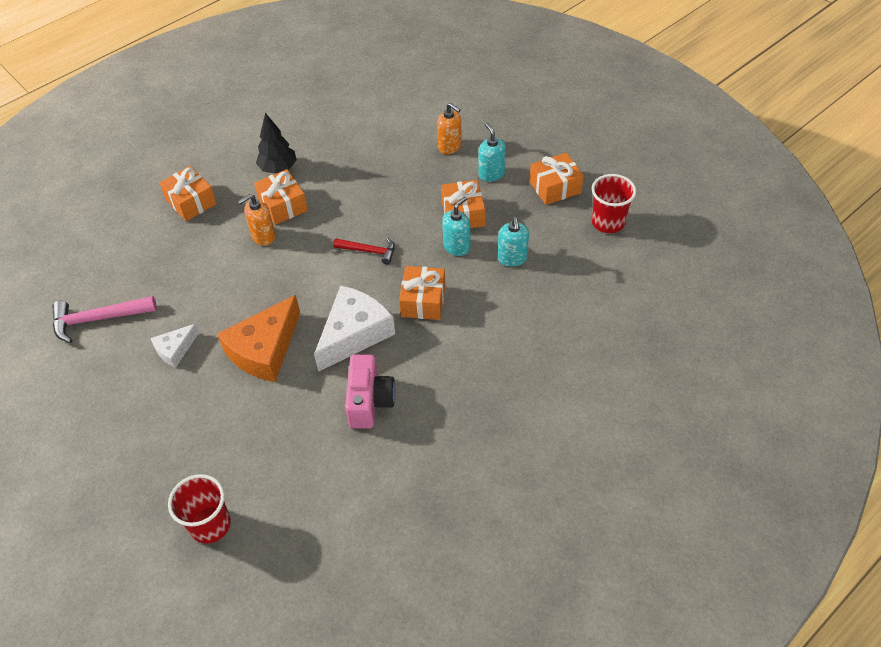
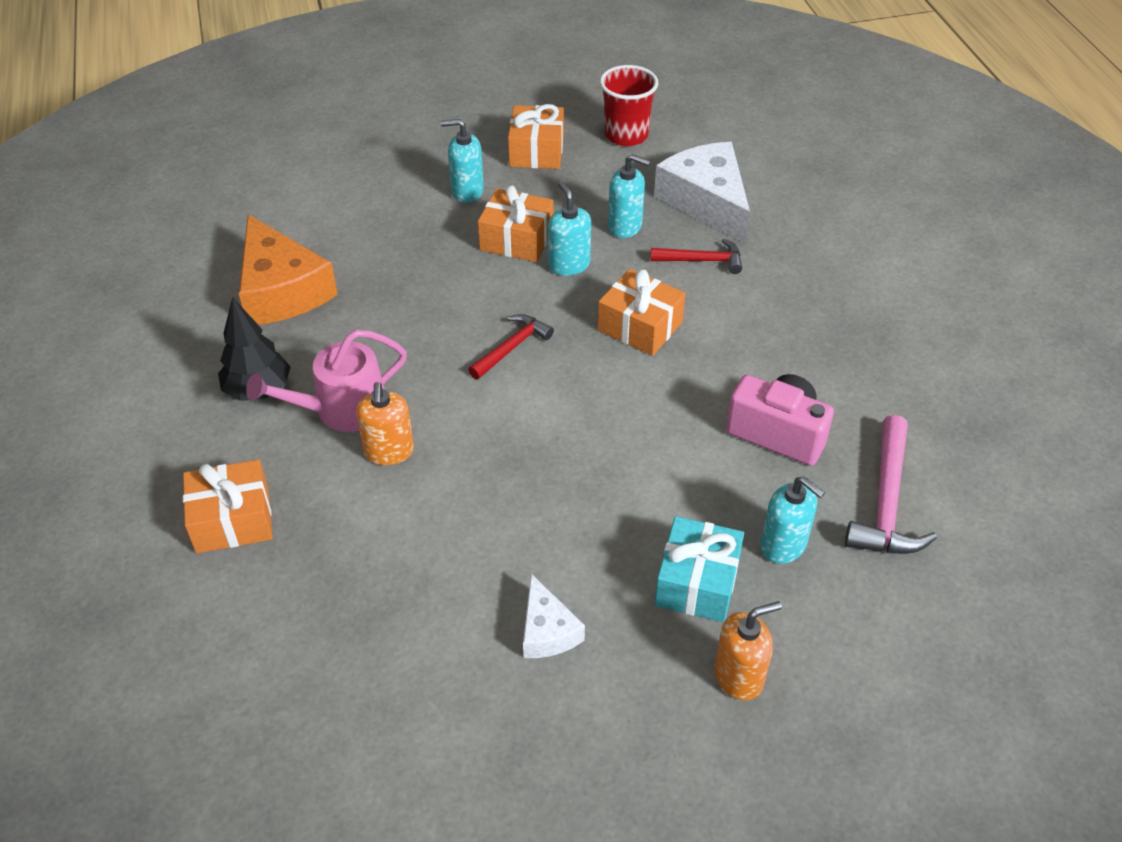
camera: 65 degrees left, 5 degrees down
pink hammer [52,296,157,343] -> pink hammer moved to [845,415,937,554]
red cup [168,474,231,544] -> none
orange cheese [217,295,300,382] -> orange cheese moved to [239,215,338,325]
orange gift [254,169,308,225] -> pink watering can [246,330,407,432]
white cheese [314,286,395,372] -> white cheese moved to [654,142,750,243]
orange soap dispenser [437,103,462,154] -> orange soap dispenser moved to [714,601,782,700]
none -> red hammer [650,239,742,274]
none -> turquoise gift [655,516,744,622]
none -> turquoise soap dispenser [760,476,825,564]

